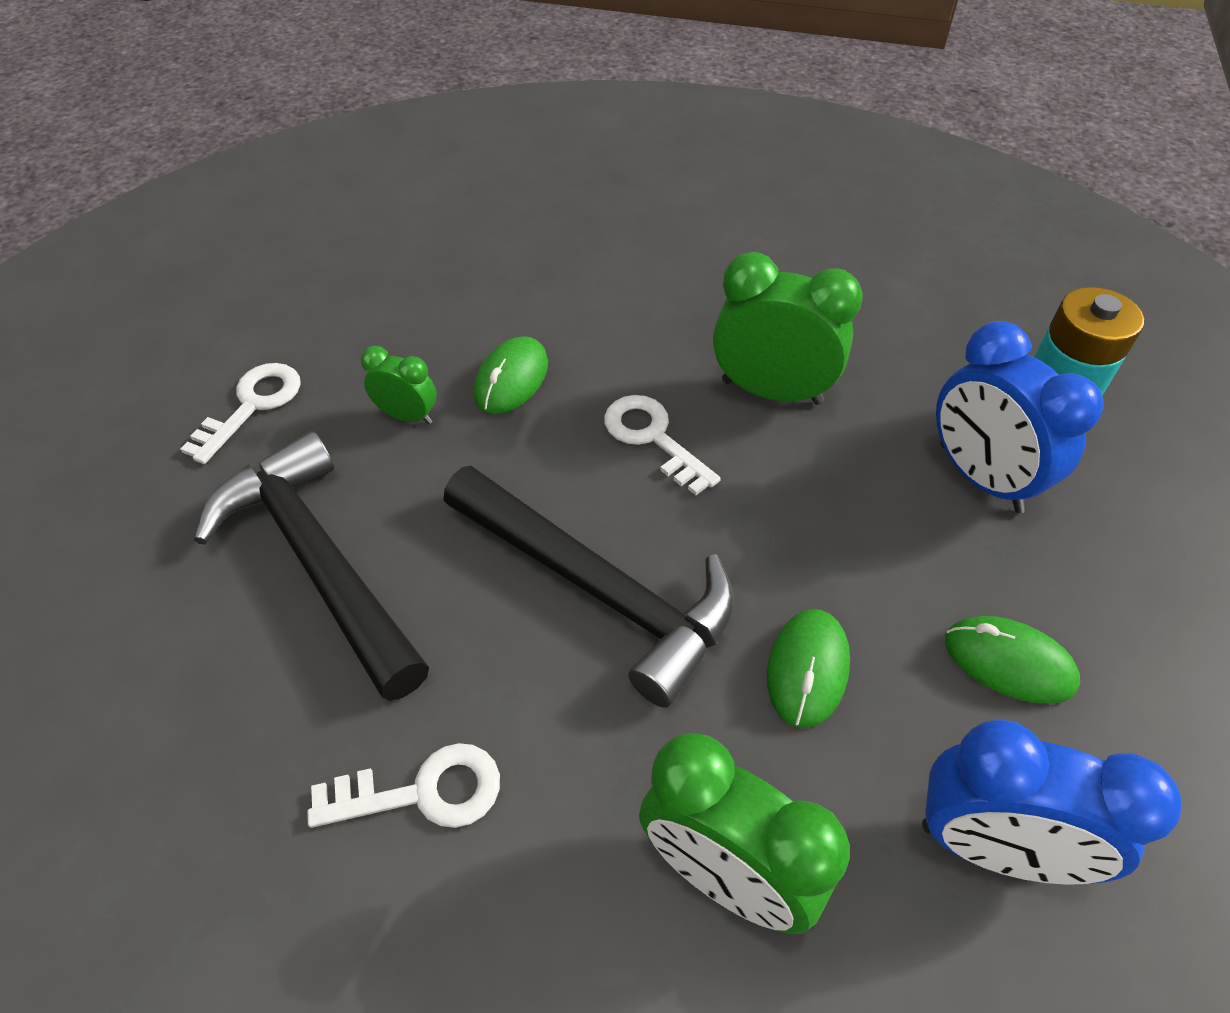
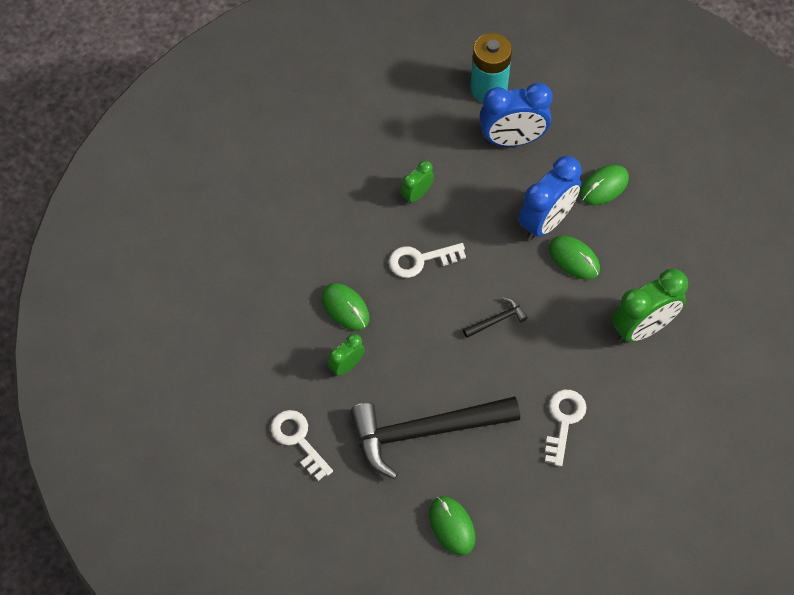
camera: 65 degrees left, 10 degrees up
black hammer [444,466,734,708] -> black hammer [463,297,528,338], size x0.41
green clock [713,252,863,405] -> green clock [401,161,434,204], size x0.53
blue clock [922,719,1181,885] -> blue clock moved to [519,156,582,240]
none -> green mouse [429,496,476,556]

